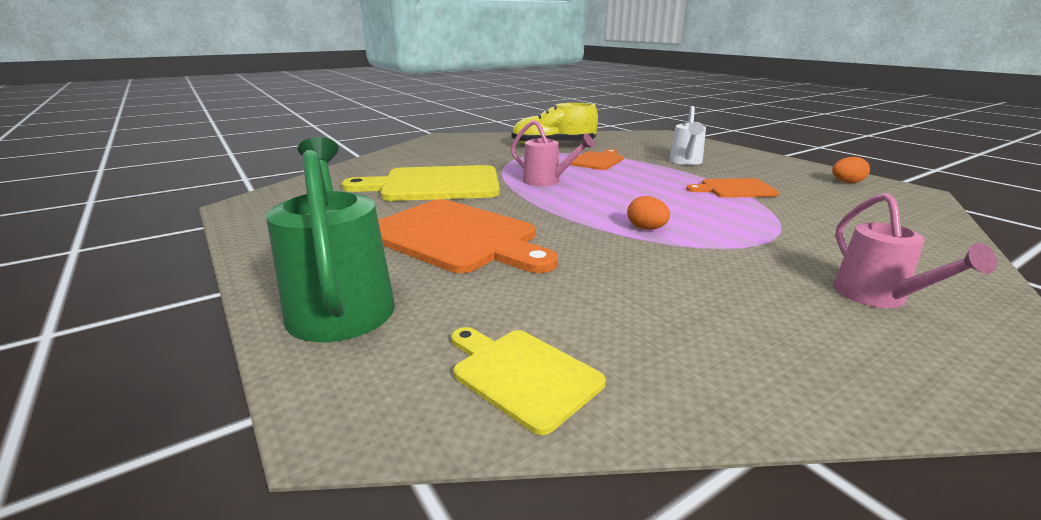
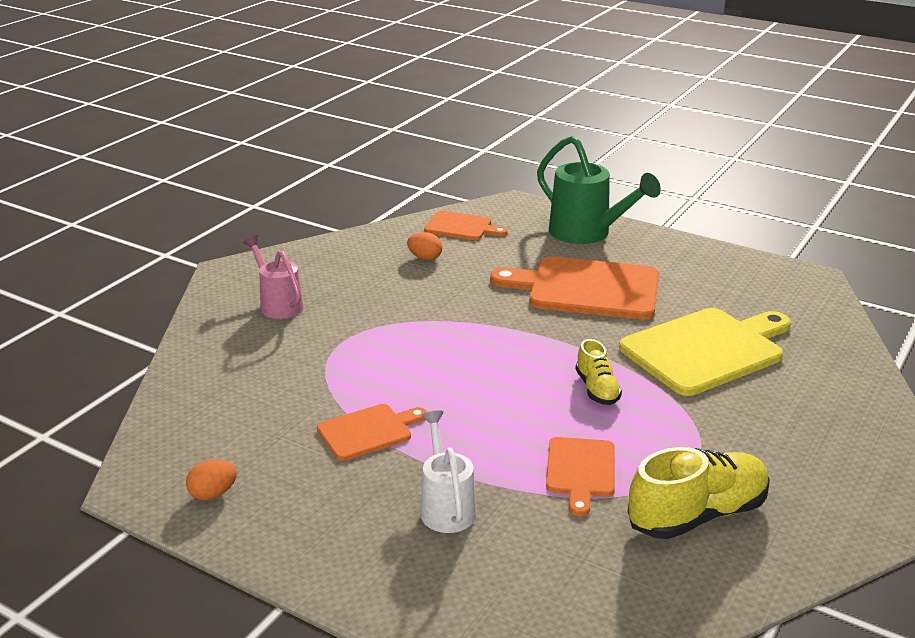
camera: 155 degrees right, 5 degrees up
yellow cutting board [451,327,606,435] -> orange cutting board [424,211,508,240]
pink watering can [511,120,595,186] -> yellow shoe [575,339,622,405]
orange egg [627,196,670,230] -> orange egg moved to [407,232,442,260]

